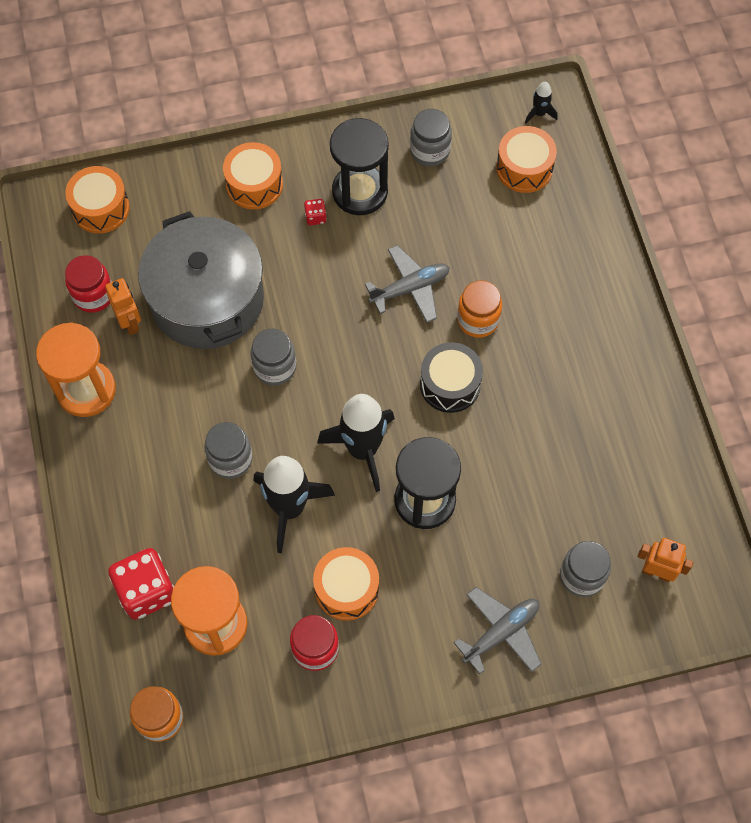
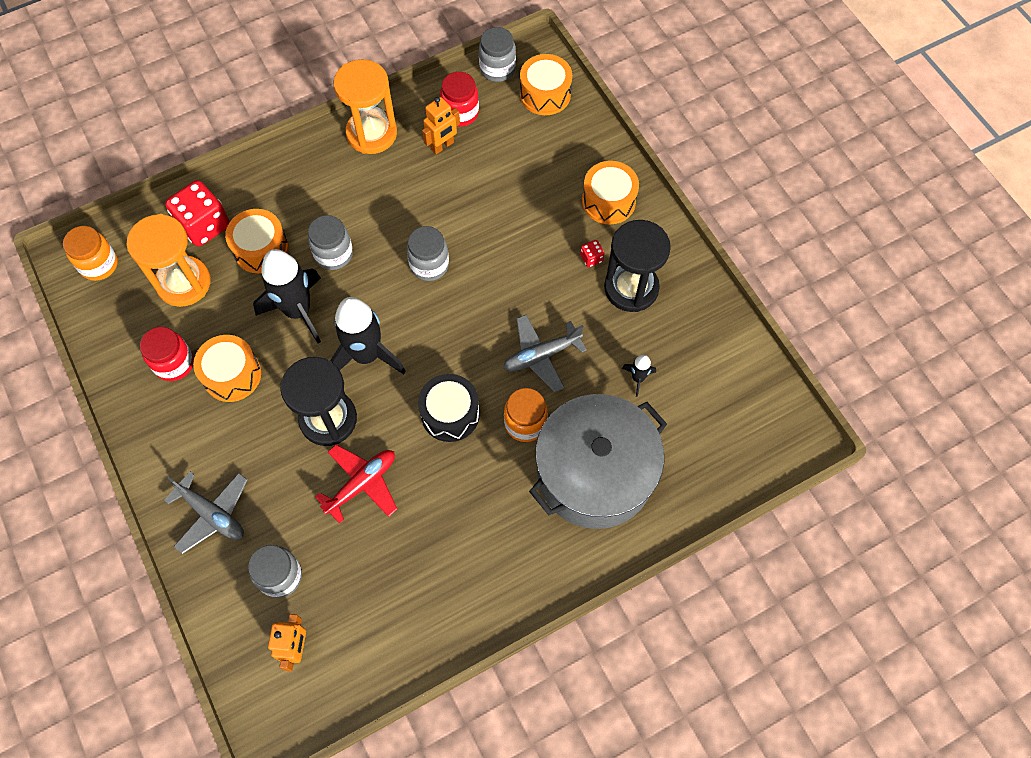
camera: 75 degrees right, 0 degrees up
grey pot [138,211,264,349] -> grey pot moved to [529,394,667,529]
grey plane [365,245,450,323] -> grey plane turned 105 degrees clockwise [503,314,587,393]
grey jar [410,109,452,166] -> grey jar moved to [479,27,516,82]
orange drum [496,126,557,193] -> orange drum moved to [225,209,289,273]
black rocket [525,82,558,124] -> black rocket moved to [622,355,656,397]
none -> red plane [315,444,397,524]

